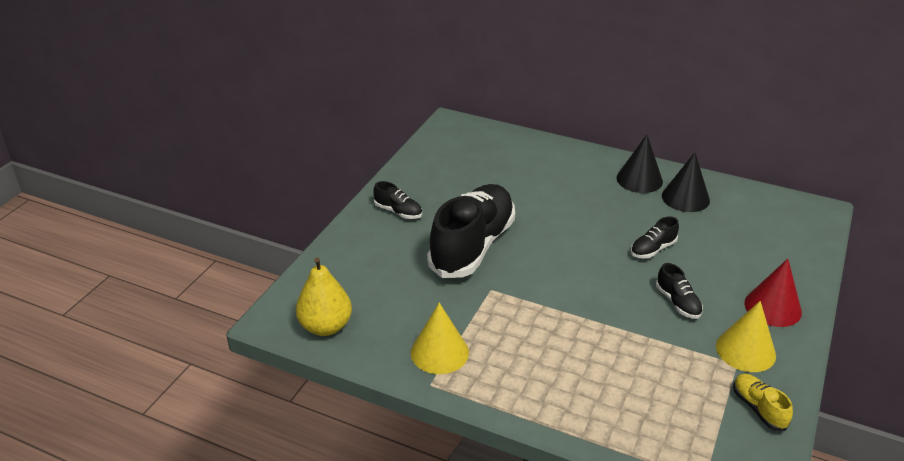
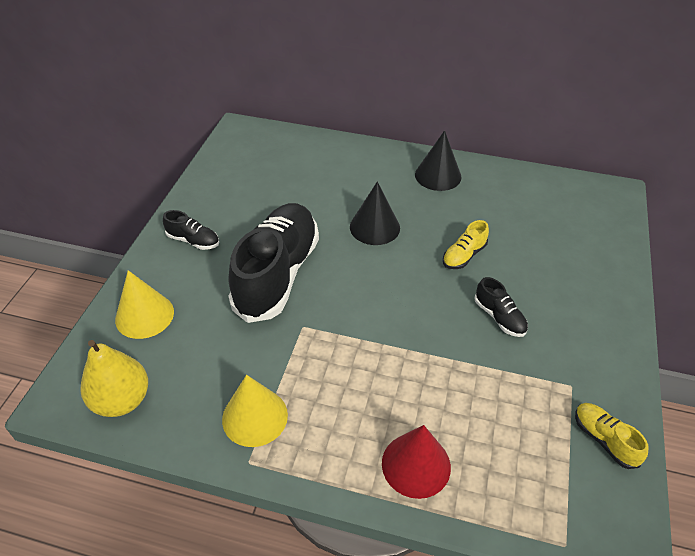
camera: 10 degrees left, 10 degrees up
black shoe [631,216,679,258] -> yellow shoe [443,220,489,269]
black cone [662,152,710,212] -> black cone moved to [350,182,400,245]
yellow cone [716,301,776,372] -> yellow cone moved to [115,270,174,339]
red cone [745,259,802,327] -> red cone moved to [382,425,451,499]

